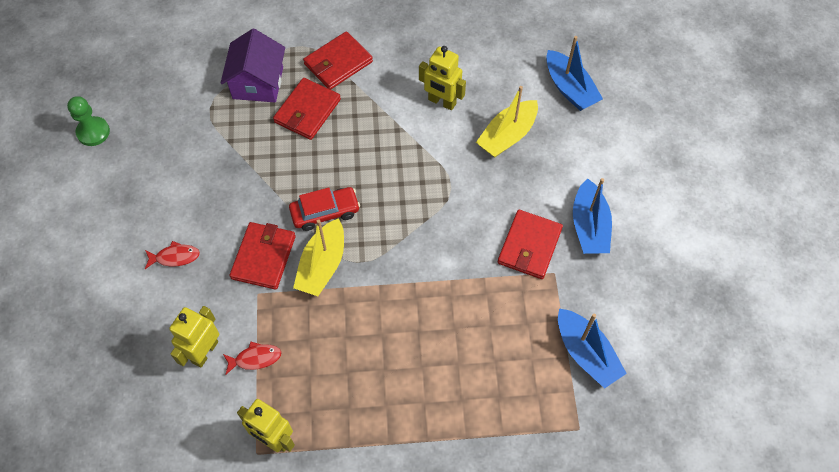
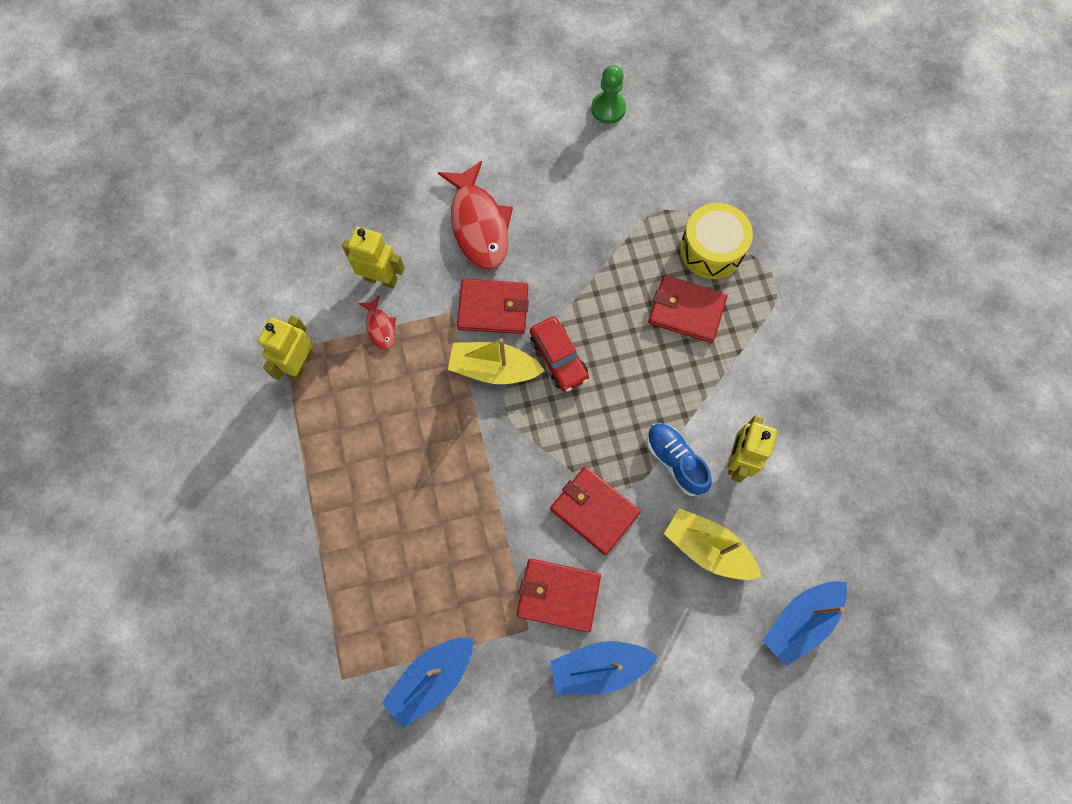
camera: 80 degrees right, 10 degrees up
red fish [145,241,200,269] -> red fish [438,161,513,269], size x2.12
purple house [221,29,285,102] -> yellow drum [680,203,753,279]
red wallet [303,31,373,90] -> red wallet moved to [550,466,641,555]
none -> blue shoe [647,423,712,496]

